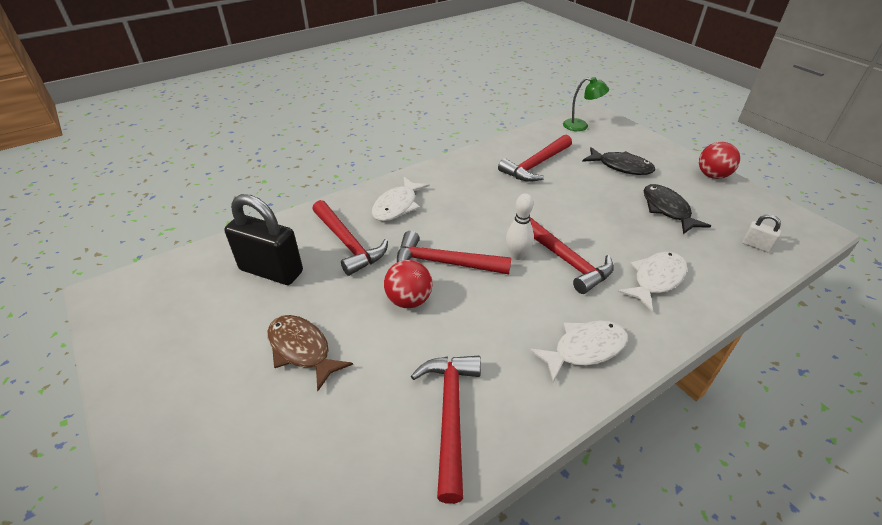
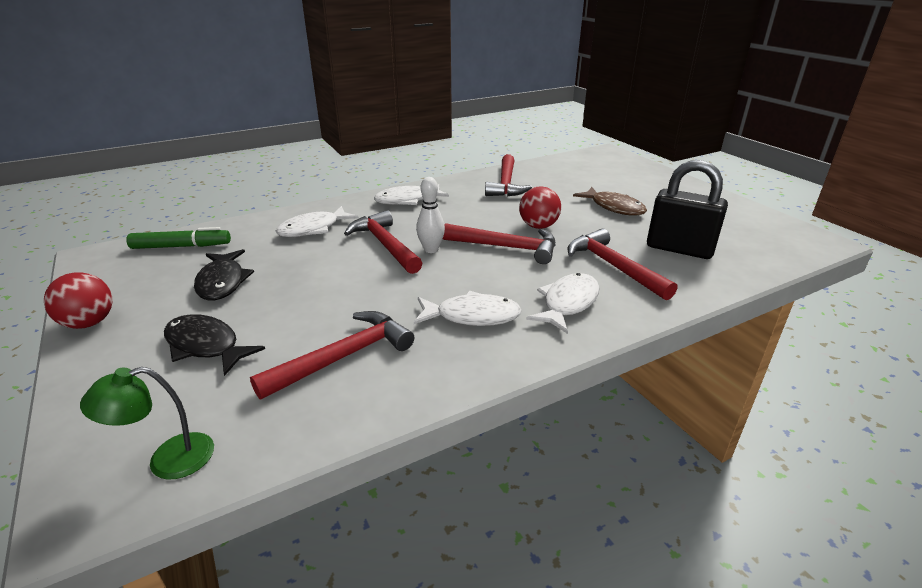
camera: 175 degrees left, 10 degrees down
green lamp [563,77,609,131] -> green lamp turned 45 degrees counterclockwise [80,367,214,480]
white padlock [742,214,781,253] -> green marker [126,227,231,249]
none -> white fish [414,291,522,326]

